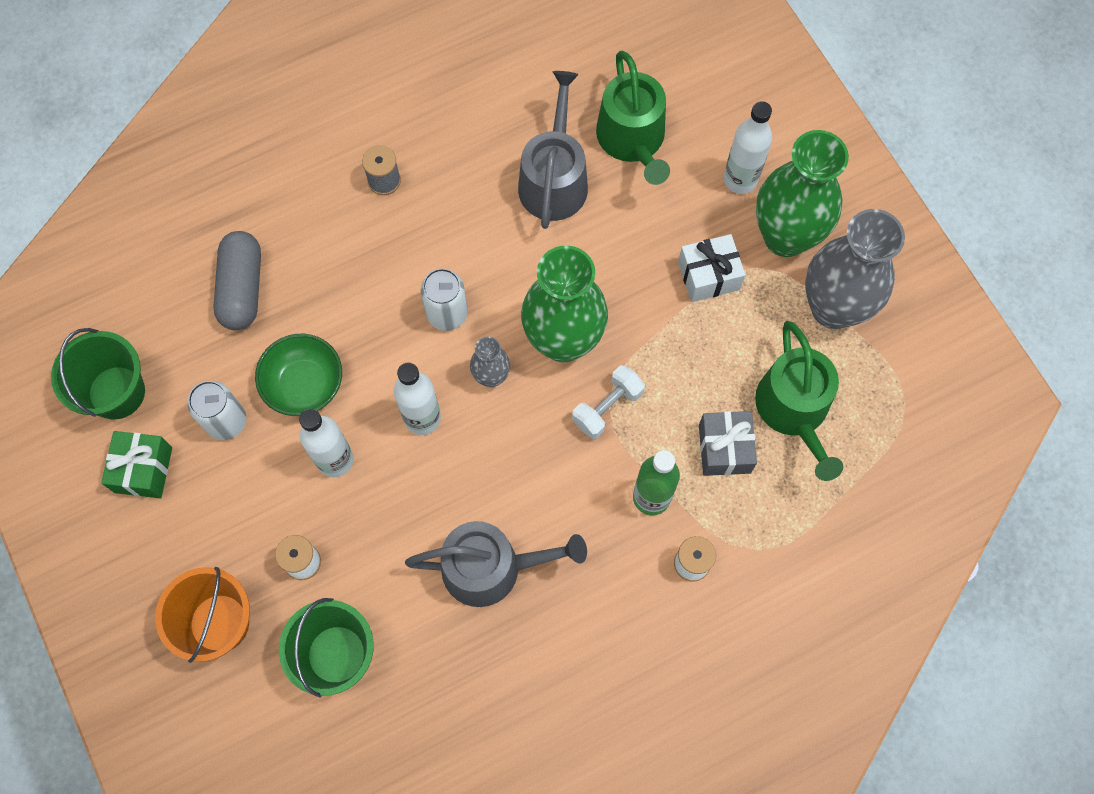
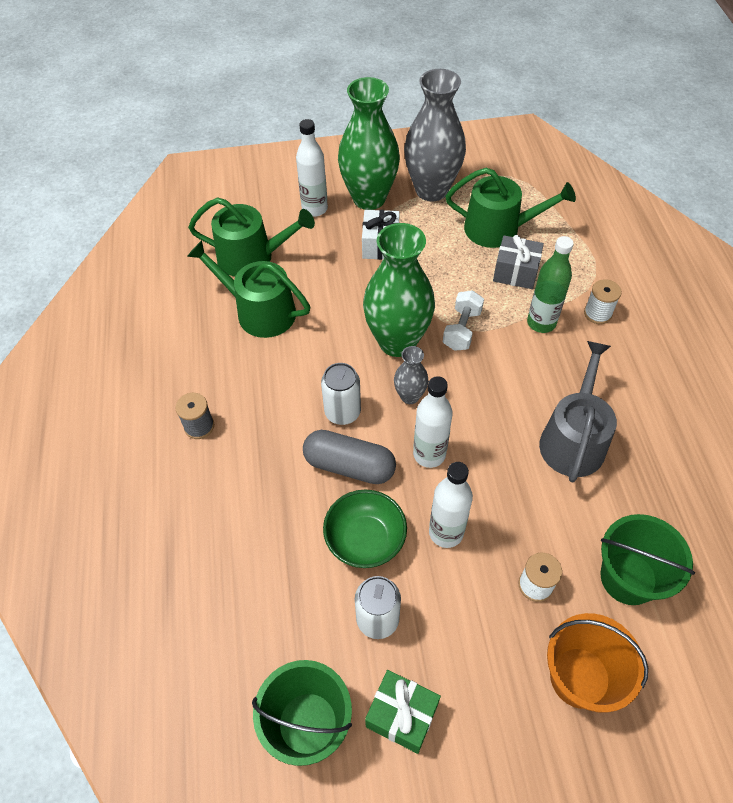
camera: 70 degrees left, 15 degrees down
grey capsule [213,231,261,330] -> grey capsule moved to [303,430,396,484]
grey watering can [518,71,588,229] -> green watering can [187,240,310,338]
white dumbbell [572,365,645,439] -> white dumbbell turned 45 degrees clockwise [443,290,484,351]

